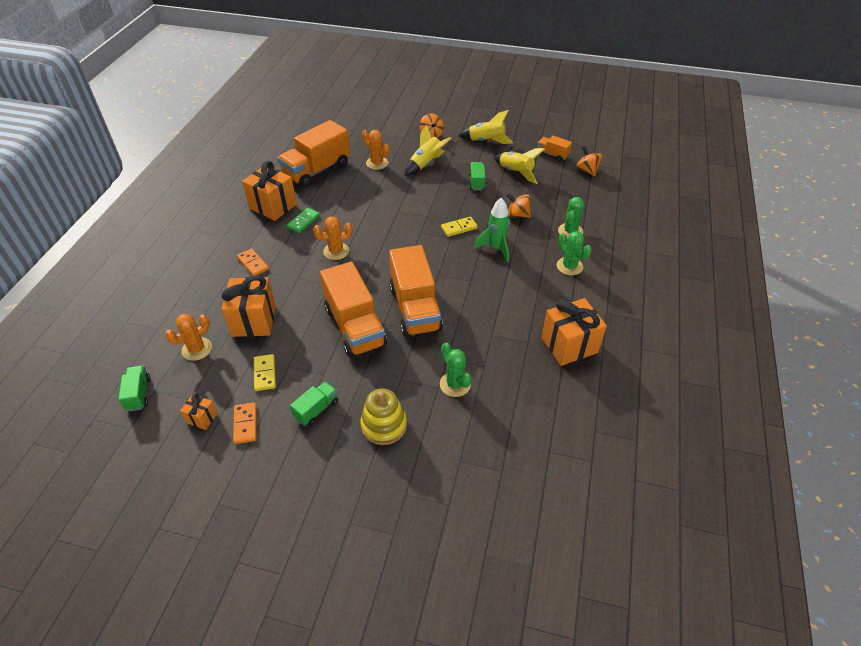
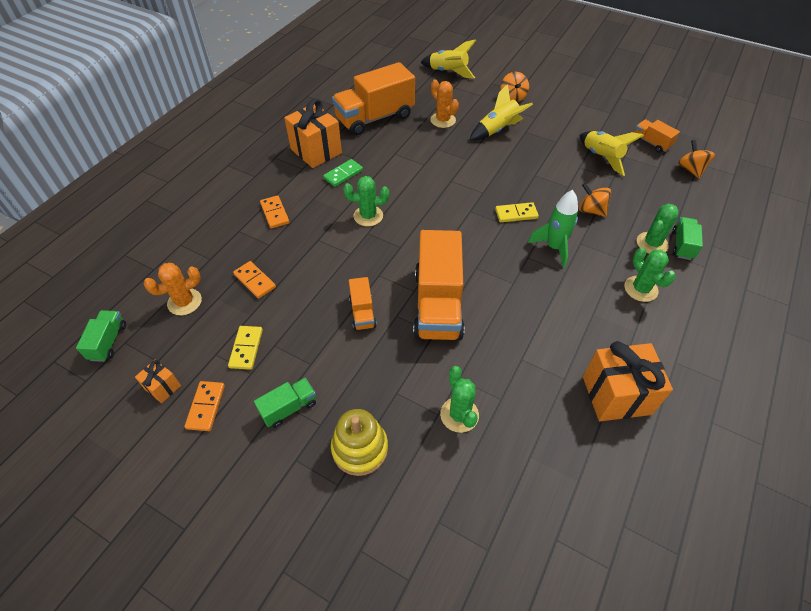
camera: 15 degrees right, 5 degrees up
orange gift [221,275,276,337] -> orange domino [233,261,276,299]
orange cactus [313,217,353,260] -> green cactus [343,176,389,226]
orange truck [320,262,387,358] -> orange truck [349,277,377,330], size x0.47
yellow rocket [458,110,513,144] -> yellow rocket moved to [421,39,476,79]
green truck [469,162,486,191] -> green truck moved to [672,217,703,260]

